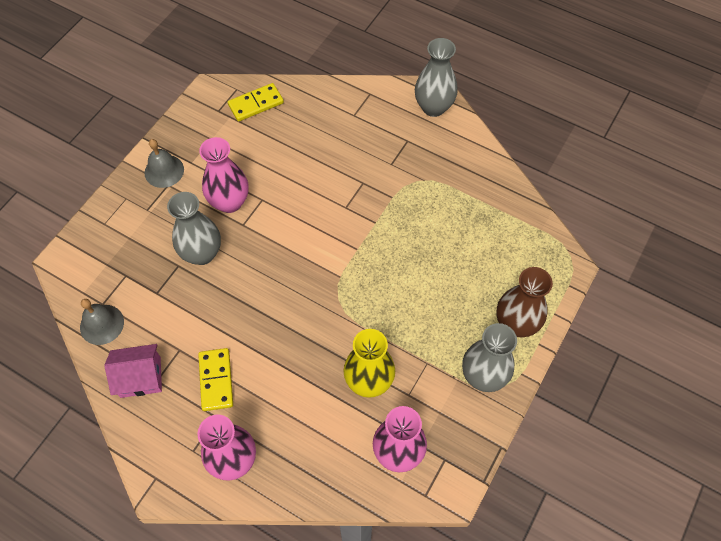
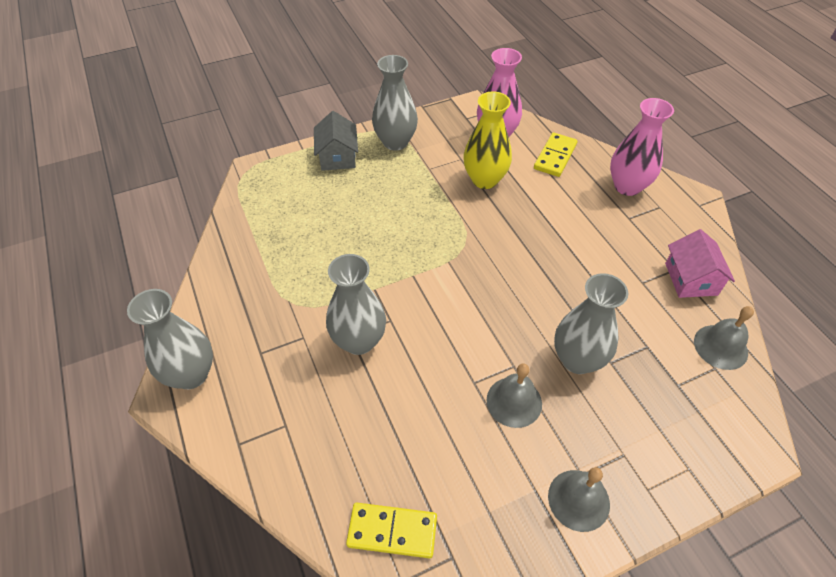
camera: 145 degrees left, 10 degrees down
pink house [104,344,162,398] -> pink house turned 60 degrees clockwise [665,229,735,298]
yellow domino [198,348,233,411] -> yellow domino moved to [534,132,578,177]
pink vase [199,137,248,213] -> grey bell [486,363,542,428]
brown vase [497,267,553,337] -> grey house [314,111,358,171]
none -> grey vase [326,254,386,355]

